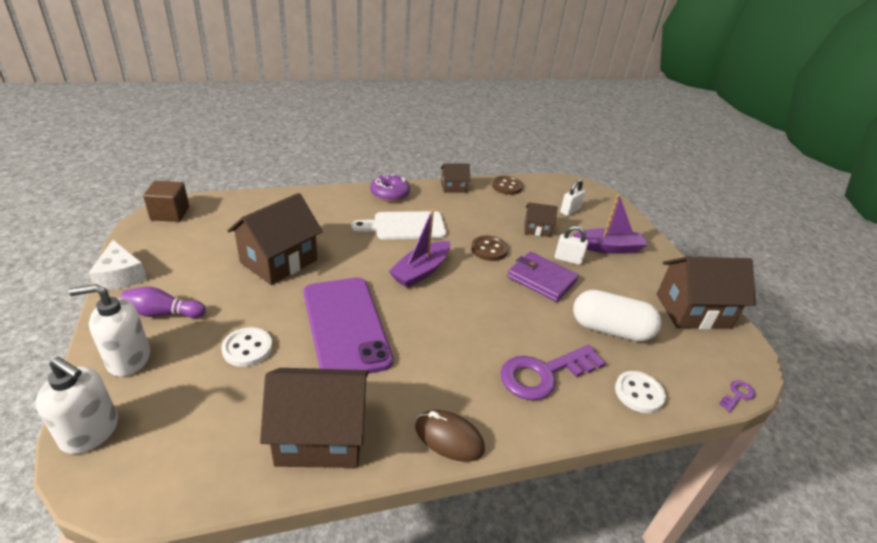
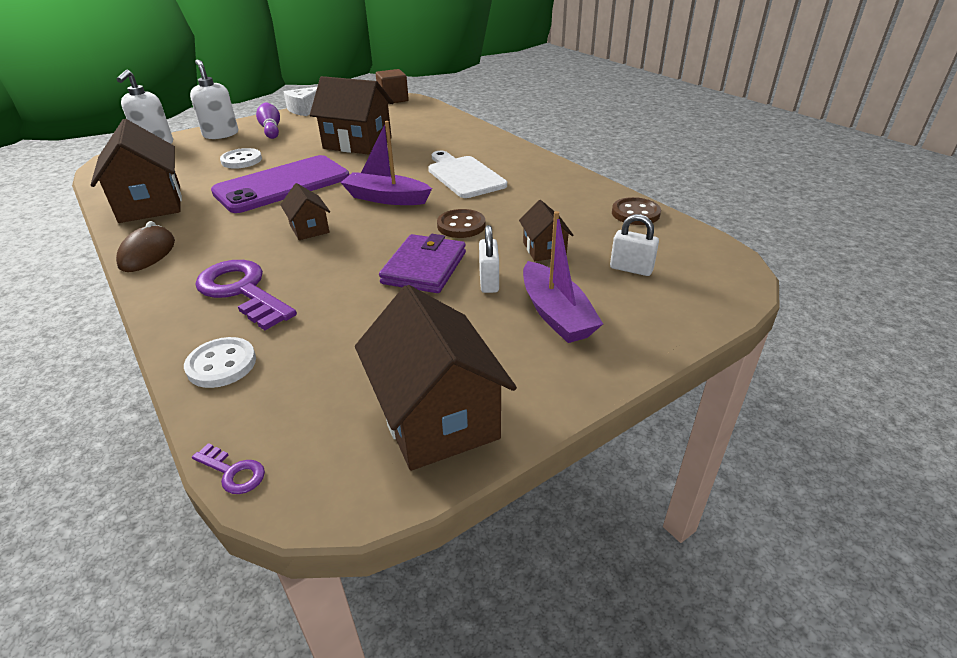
camera: 75 degrees right, 0 degrees up
purple donut [370,174,410,202] -> none
brown house [440,163,470,193] -> brown house moved to [280,183,330,240]
white capsule [573,290,661,342] -> none

